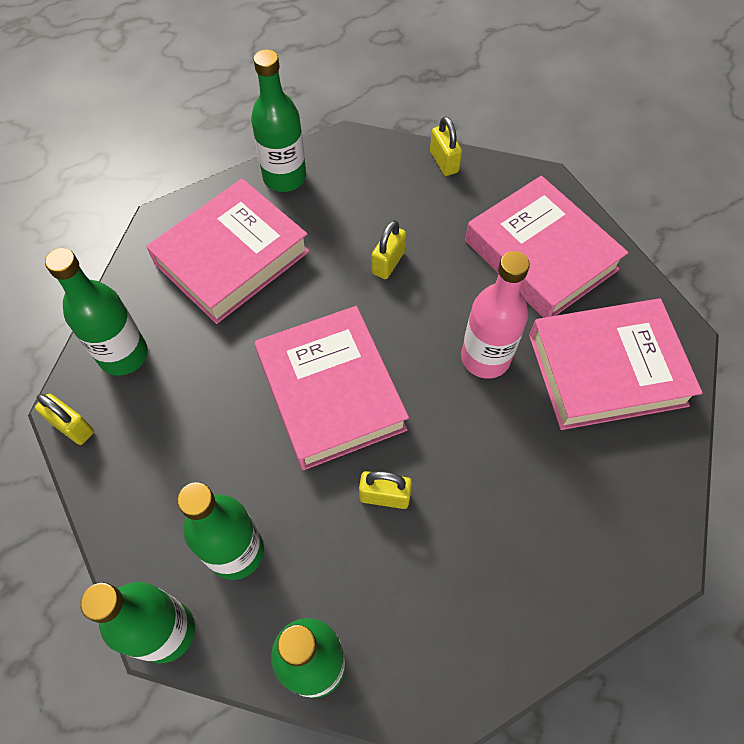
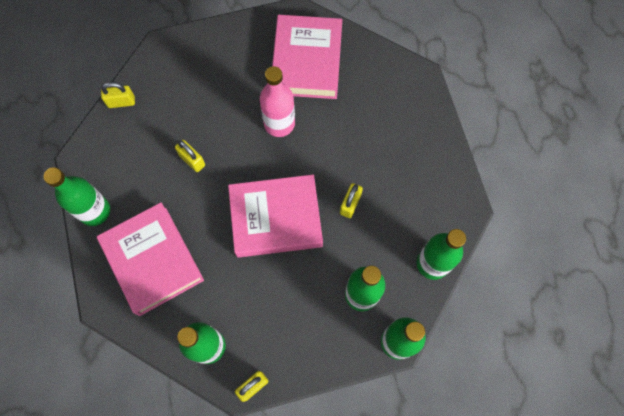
camera: 75 degrees left, 10 degrees up
pink book [465,176,629,318] -> none

